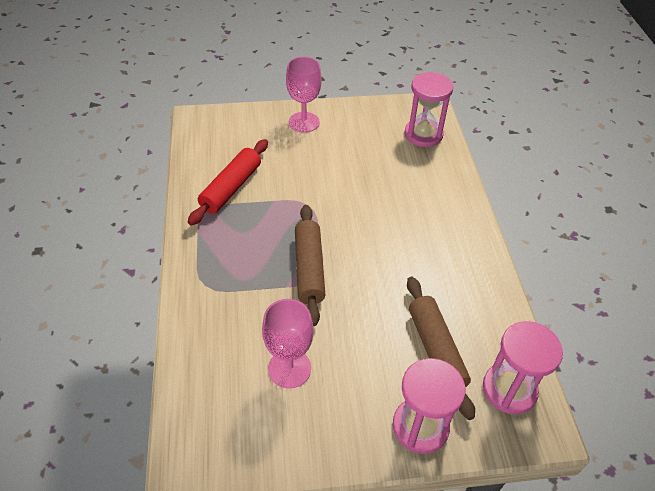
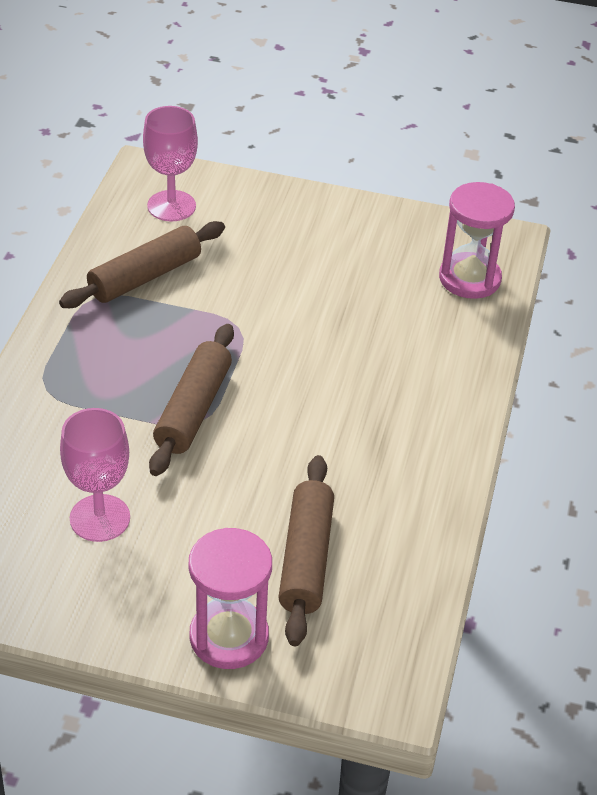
camera: 20 degrees right, 5 degrees down
red rolling pin [188,139,268,226] -> brown rolling pin [59,221,225,308]
pink goblet [286,57,322,133] -> pink goblet moved to [143,106,198,221]
pink hourglass [483,321,563,414] -> none

